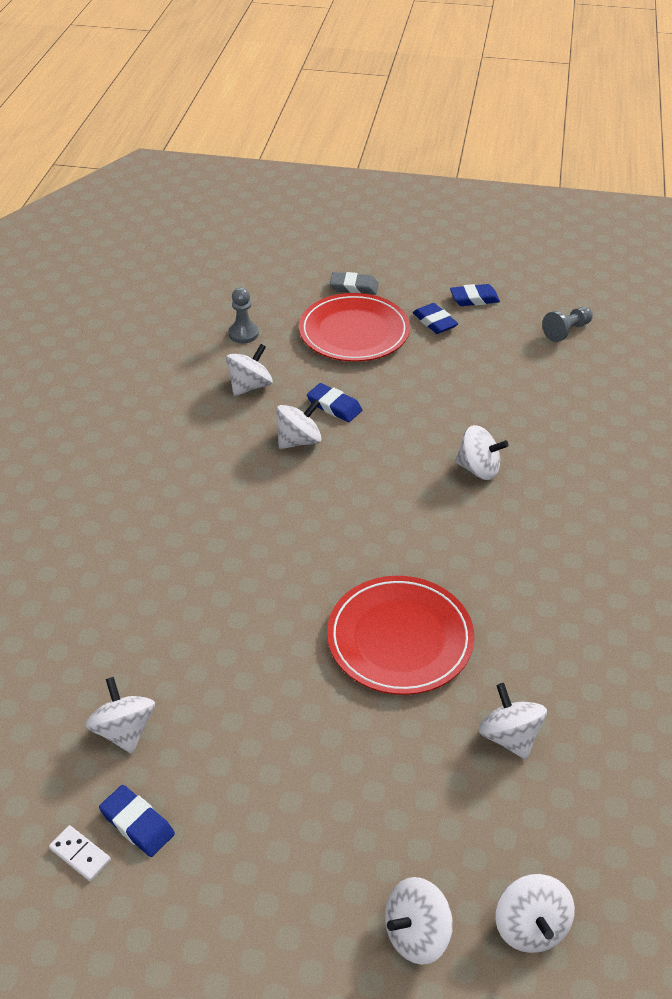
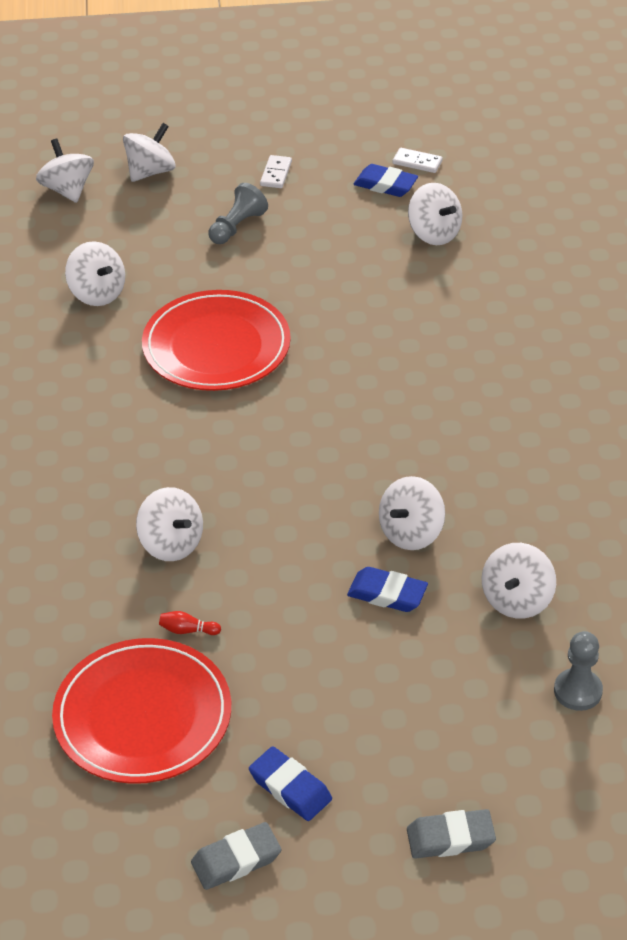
camera: 165 degrees right, 0 degrees up
red plate [299,293,410,362] -> red plate moved to [52,638,231,784]
blue eraser [450,284,500,306] -> grey eraser [191,822,281,890]
white spinning top [455,425,509,480] -> white spinning top turned 135 degrees counterclockwise [136,487,203,561]
grey pawn [542,307,593,342] -> grey pawn moved to [209,183,268,244]
none -> red bowling pin [159,611,221,635]
none -> white domino [260,155,292,188]

